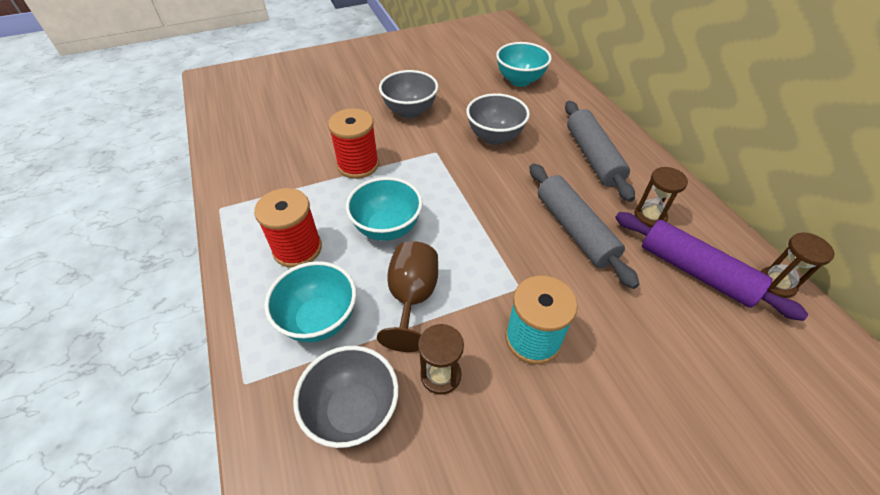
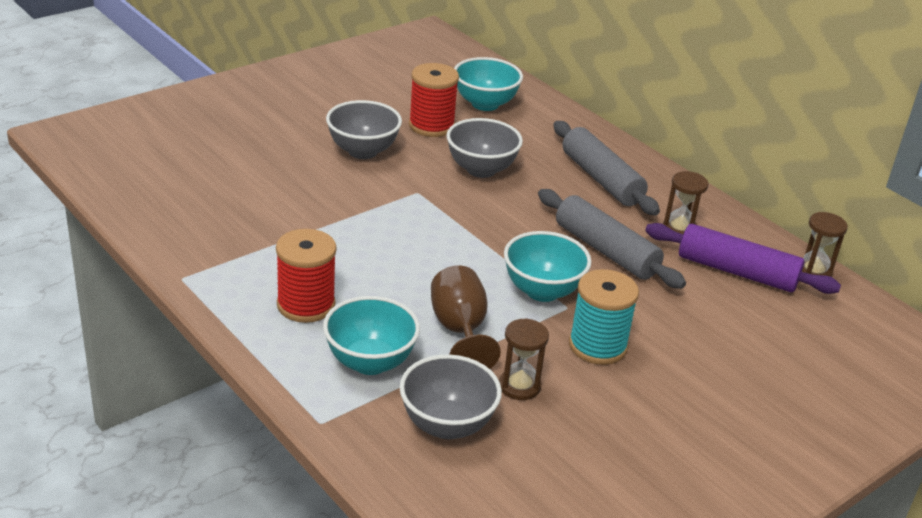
camera: 20 degrees left, 15 degrees down
red spool [328,108,379,179] -> red spool moved to [409,63,459,137]
turquoise bowl [346,177,423,241] -> turquoise bowl moved to [504,231,592,302]

